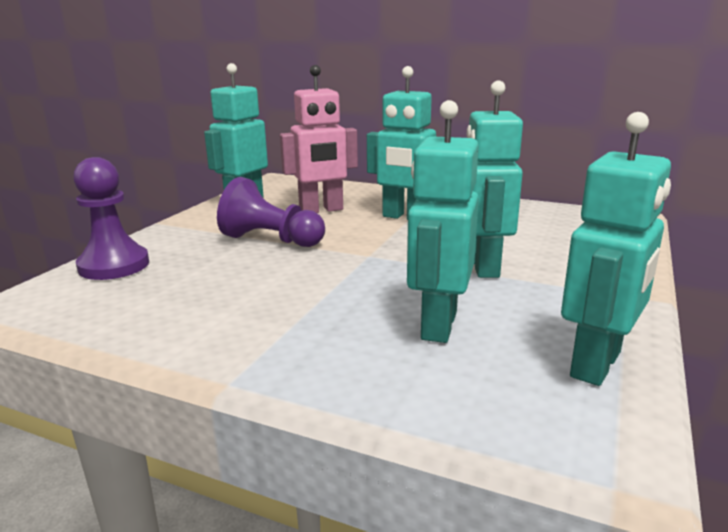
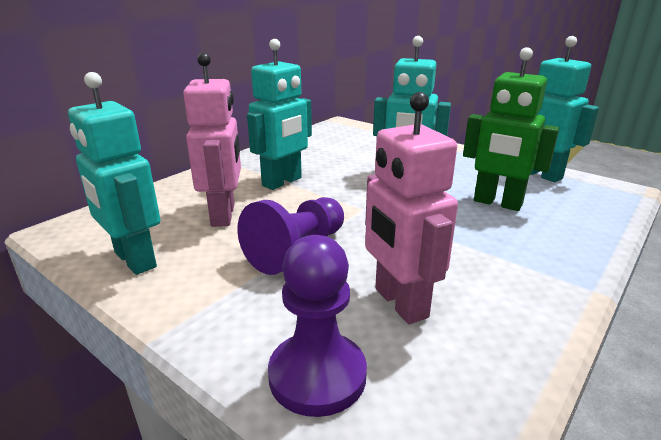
camera: 75 degrees left, 5 degrees up
turquoise robot [407,100,479,343] -> green robot [463,47,559,211]
none -> pink robot [365,92,458,324]

